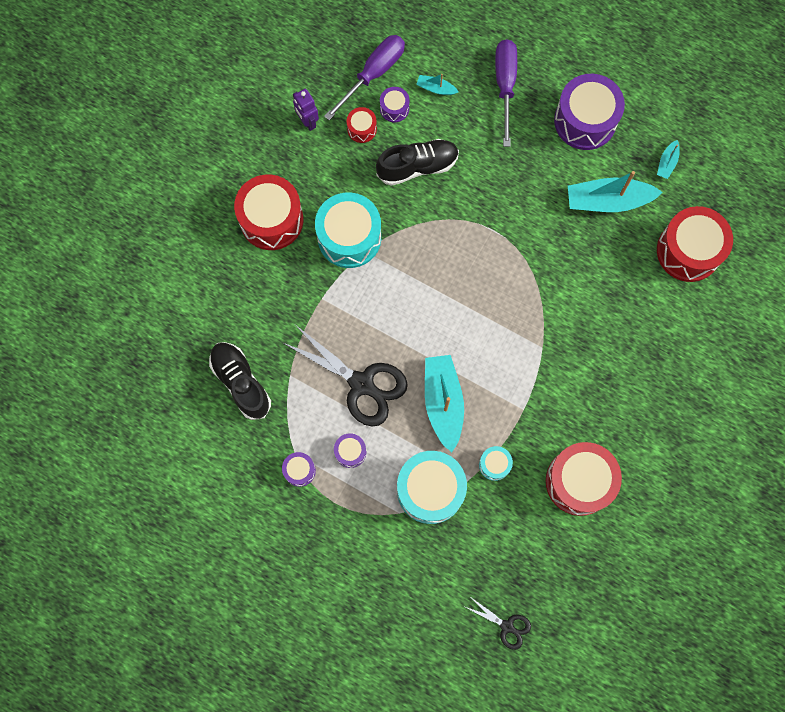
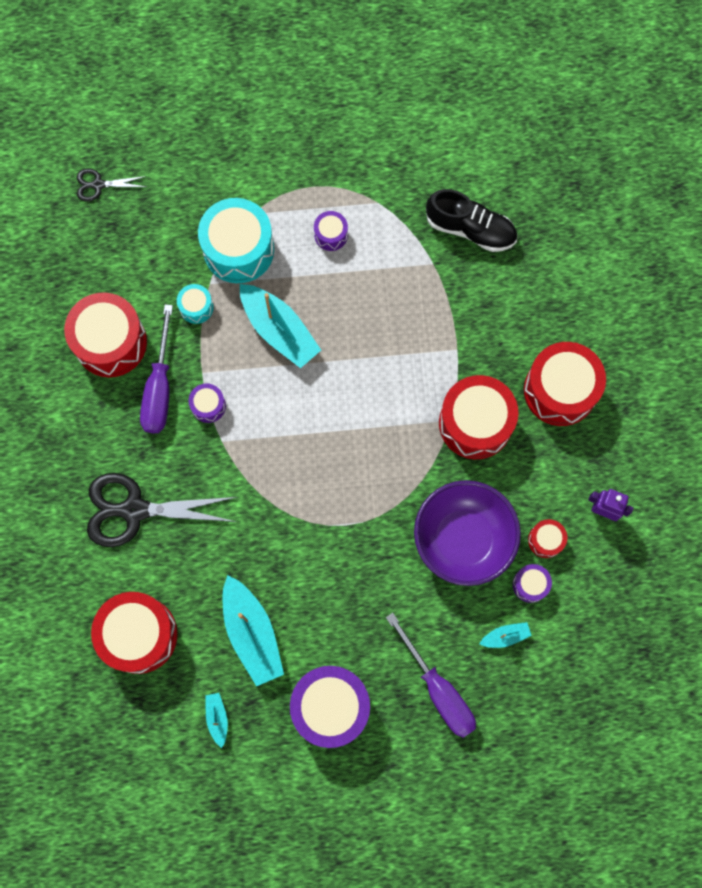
camera: 145 degrees right, 0 degrees up
black scissors [282,326,408,426] -> black scissors moved to [87,473,237,547]
purple drum [282,452,316,487] -> purple drum moved to [188,383,226,423]
turquoise drum [315,192,381,268] -> red drum [439,375,519,459]
purple screwdriver [324,35,405,121] -> purple screwdriver moved to [140,304,173,433]
black shoe [376,139,459,186] -> purple bowl [414,480,521,586]
turquoise boat [568,171,662,212] -> turquoise boat turned 105 degrees clockwise [223,575,284,687]

